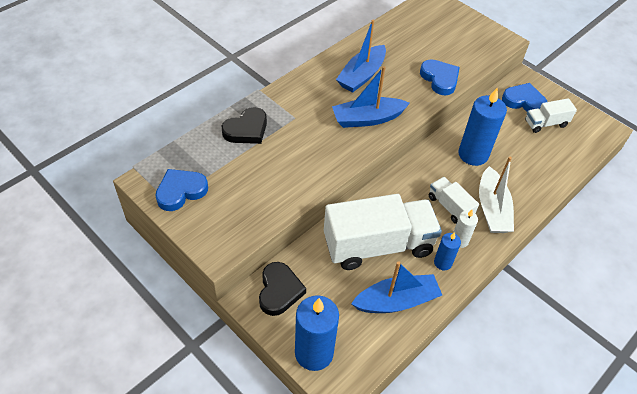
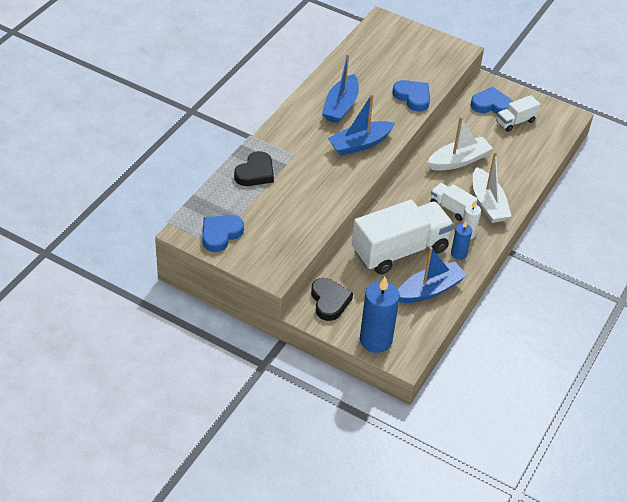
camera: 15 degrees left, 5 degrees down
blue candle [458,88,507,166] -> white boat [427,117,493,171]

